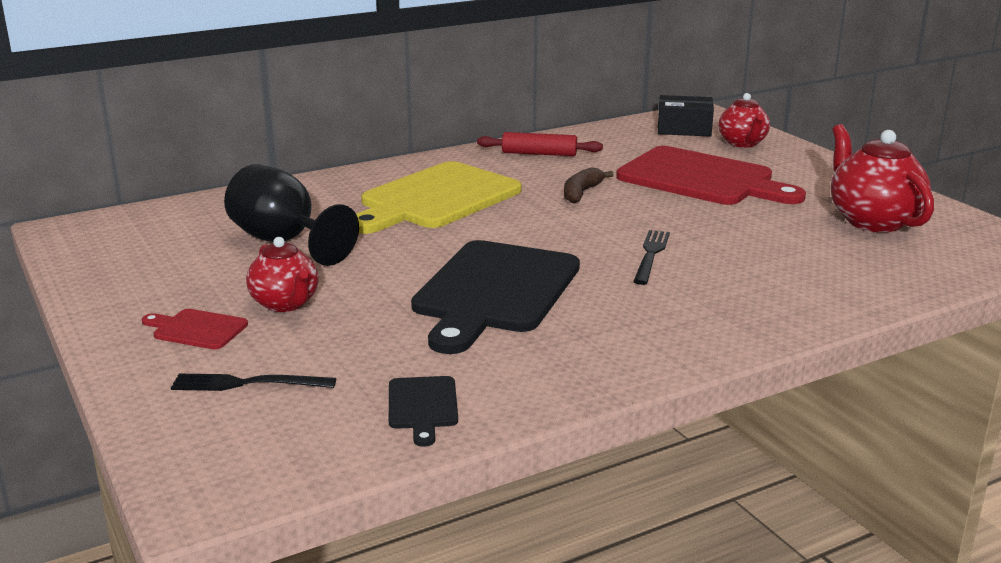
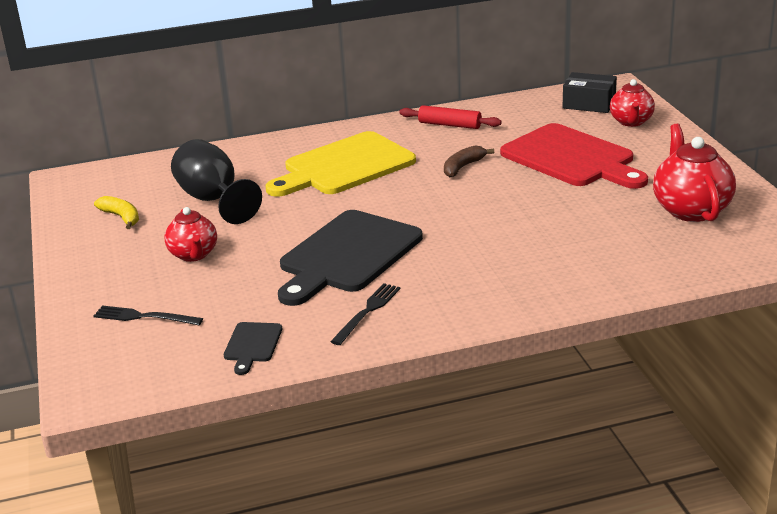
camera: 15 degrees right, 5 degrees up
red cutting board [142,309,248,349] -> none
black fork [633,230,670,285] -> black fork moved to [330,283,400,345]
none -> yellow banana [94,196,139,229]

